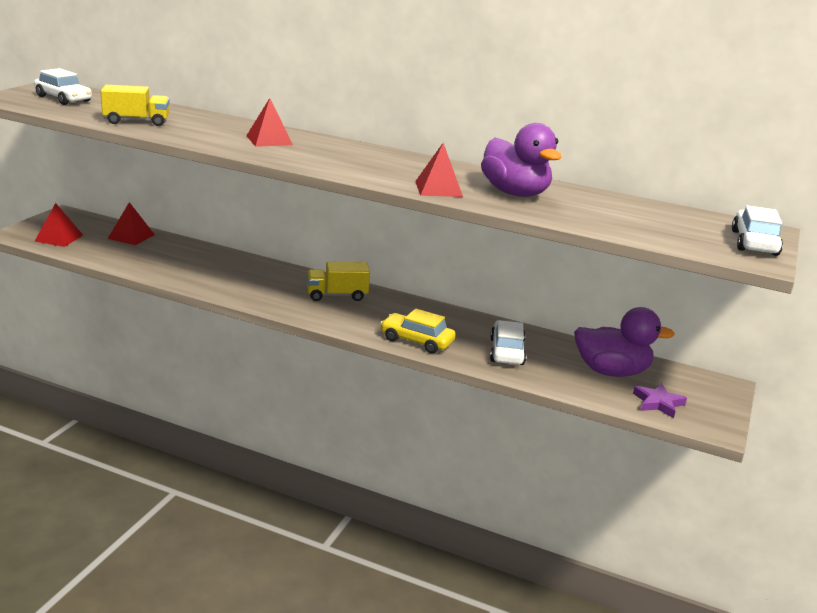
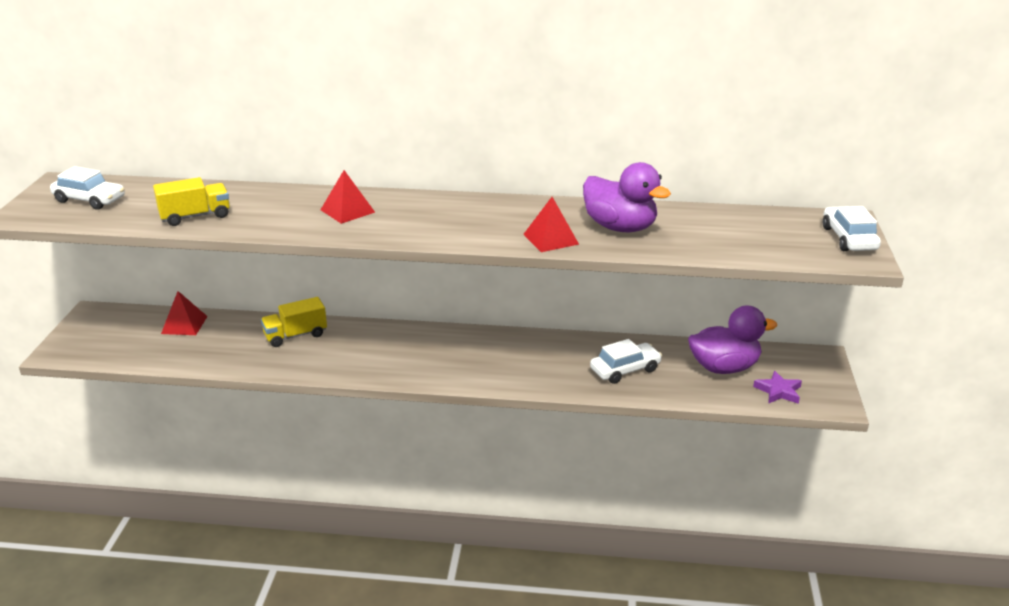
camera: 15 degrees left, 5 degrees up
red pyramid [34,203,83,247] -> none
yellow truck [307,262,370,301] -> yellow truck moved to [261,297,327,347]
yellow car [380,309,456,353] -> none
white car [490,320,527,365] -> white car turned 75 degrees clockwise [590,339,662,384]

